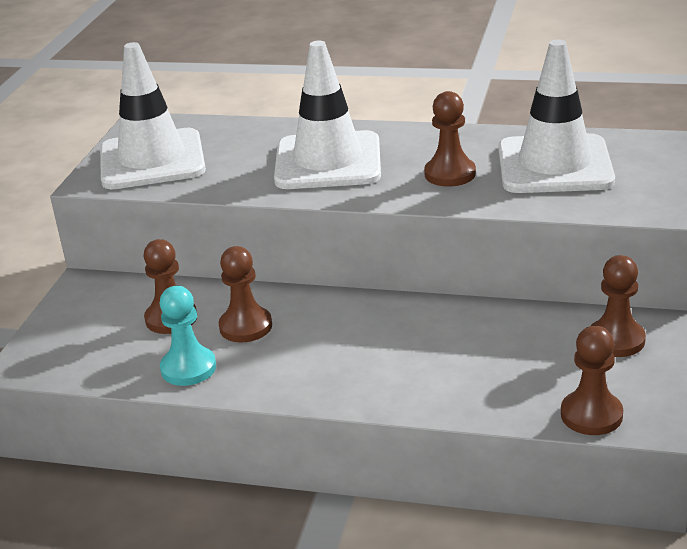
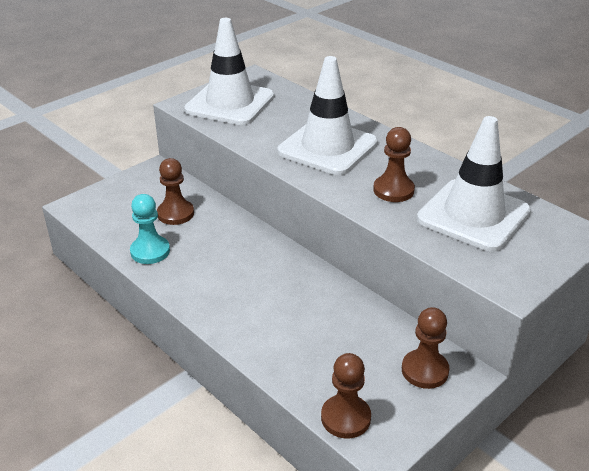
camera: 30 degrees right, 5 degrees up
brown pawn [218,246,272,342] -> none

